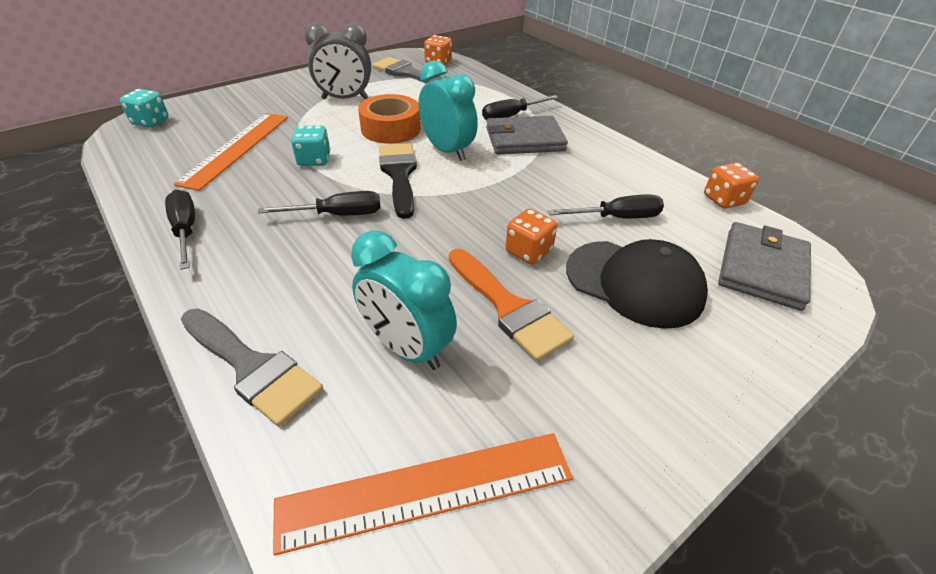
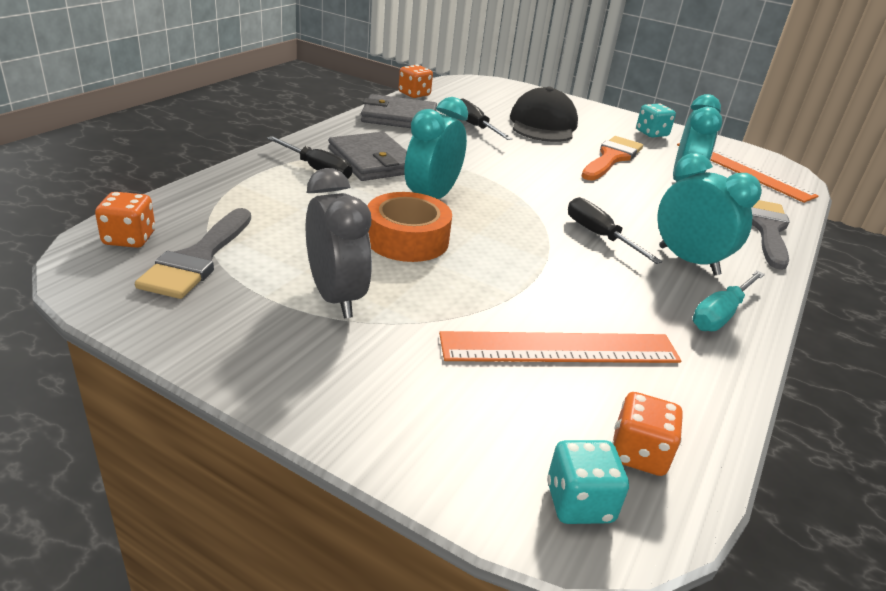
camera: 115 degrees left, 10 degrees down
black screwdriver [165,189,195,270] -> turquoise screwdriver [692,271,765,331]
turquoise dice [291,126,331,166] -> turquoise dice moved to [636,104,676,137]
black brush [379,143,417,219] -> none
orange dice [505,208,557,265] -> orange dice moved to [612,392,683,476]
grey wallet [718,222,811,311] -> grey wallet moved to [361,94,437,128]
none -> turquoise clock [657,153,762,275]

